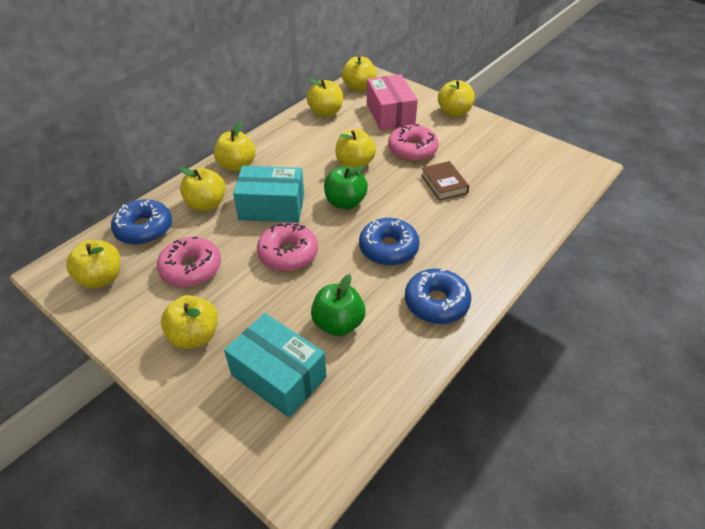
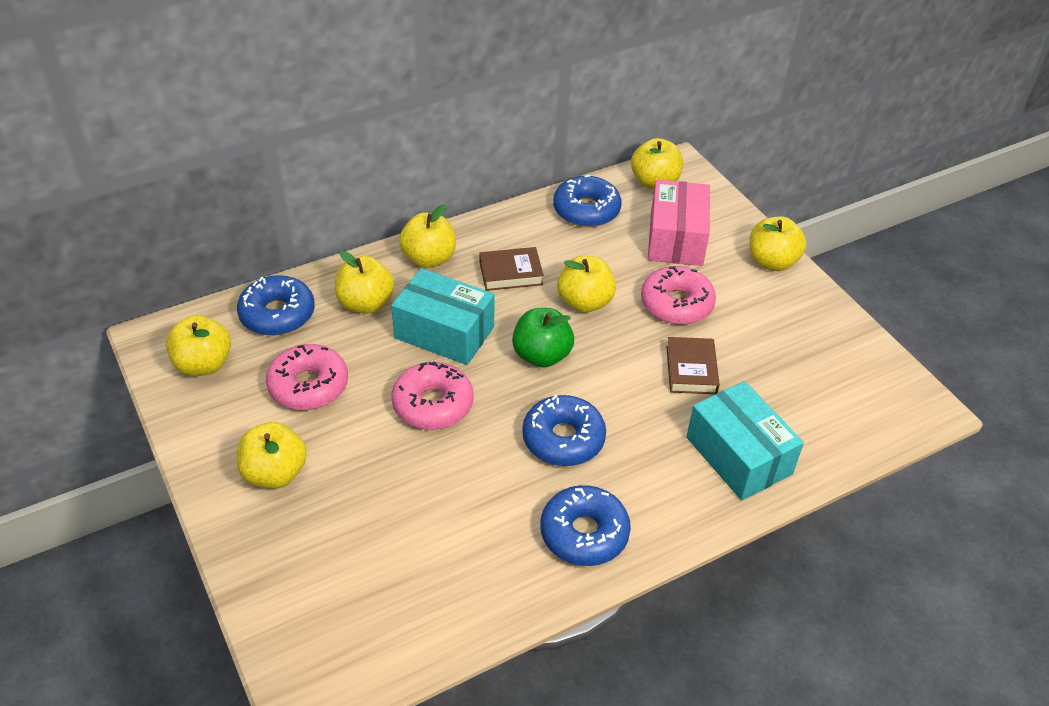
camera: 20 degrees right, 0 degrees up
turquoise box [224,313,327,418] -> turquoise box moved to [686,381,804,501]
yellow apple [307,79,343,117] -> blue donut [553,175,621,227]
green apple [311,274,366,336] -> none
none -> brown book [479,247,544,291]

